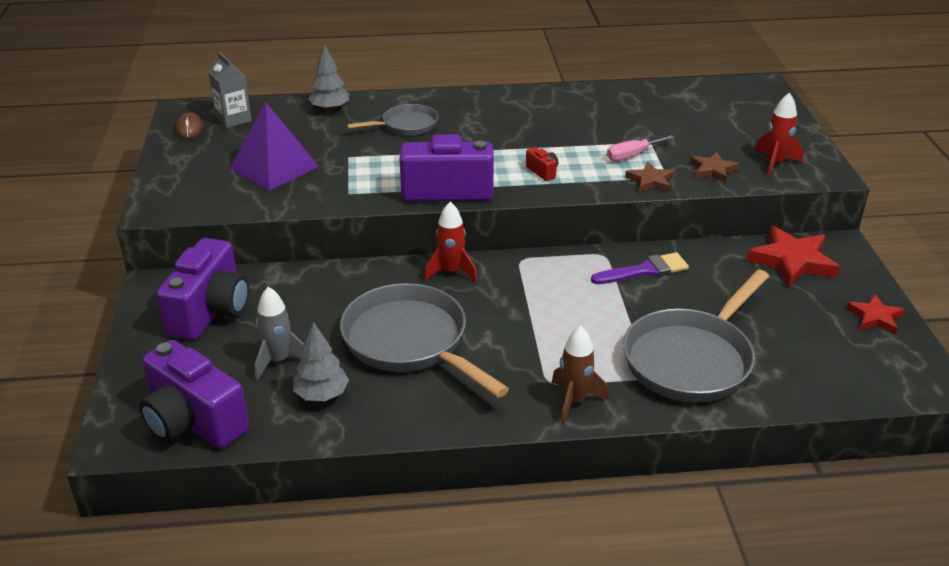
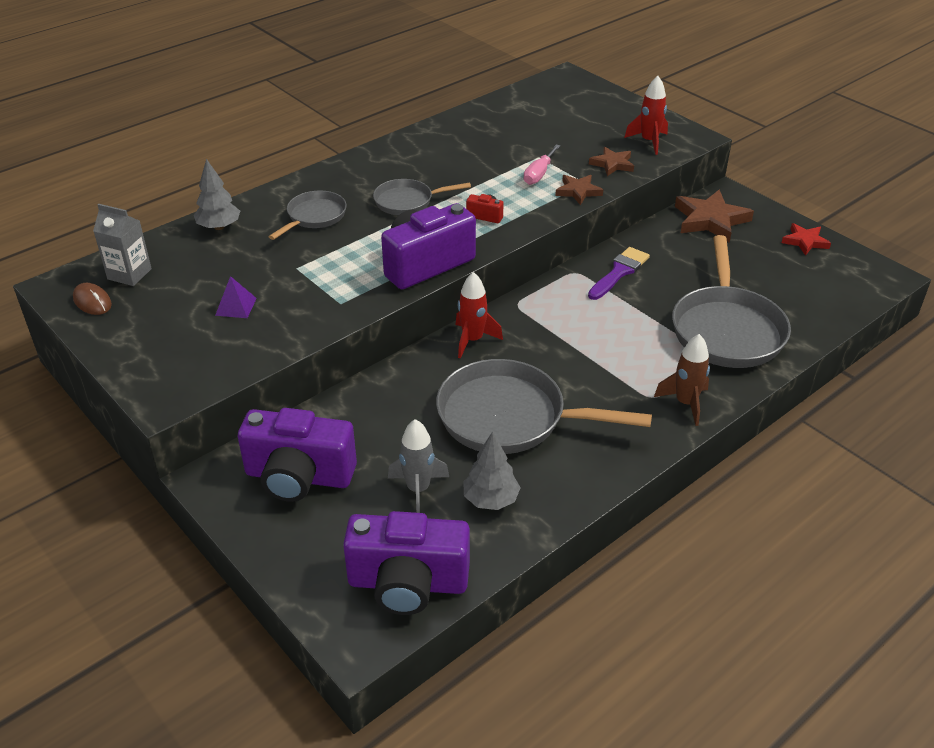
camera: 35 degrees left, 5 degrees up
purple camera [156,238,249,340] -> purple camera turned 120 degrees clockwise [238,408,357,502]
purple pyramid [230,102,319,191] -> purple pyramid [215,276,257,318], size x0.47
red star [747,226,840,288] -> brown star [675,190,754,243]
none -> grey pan [373,179,471,215]

